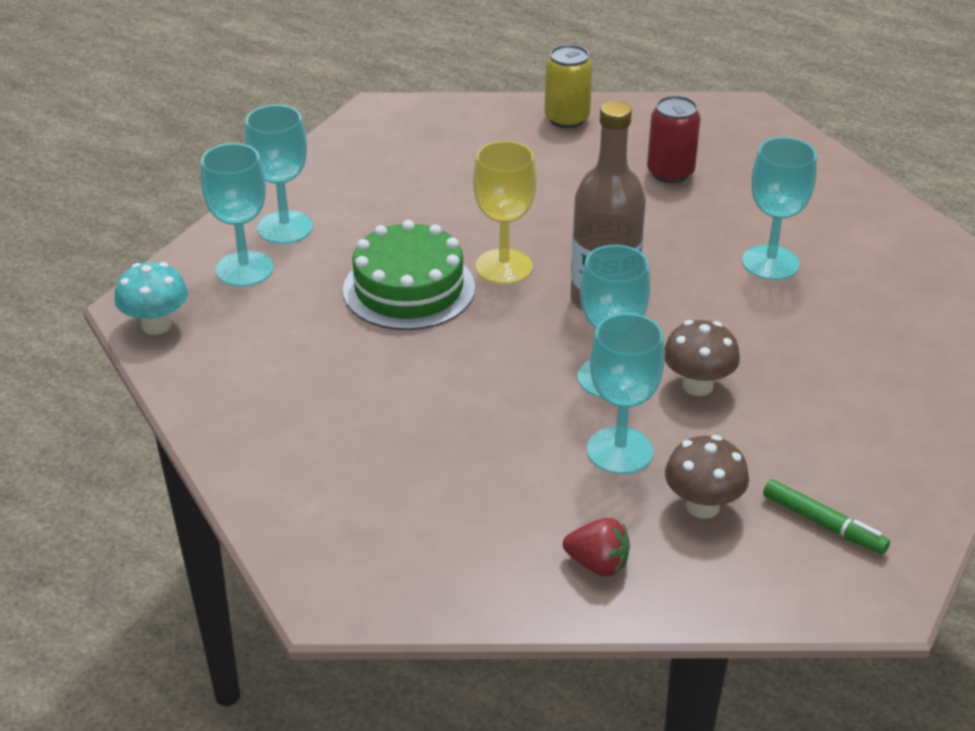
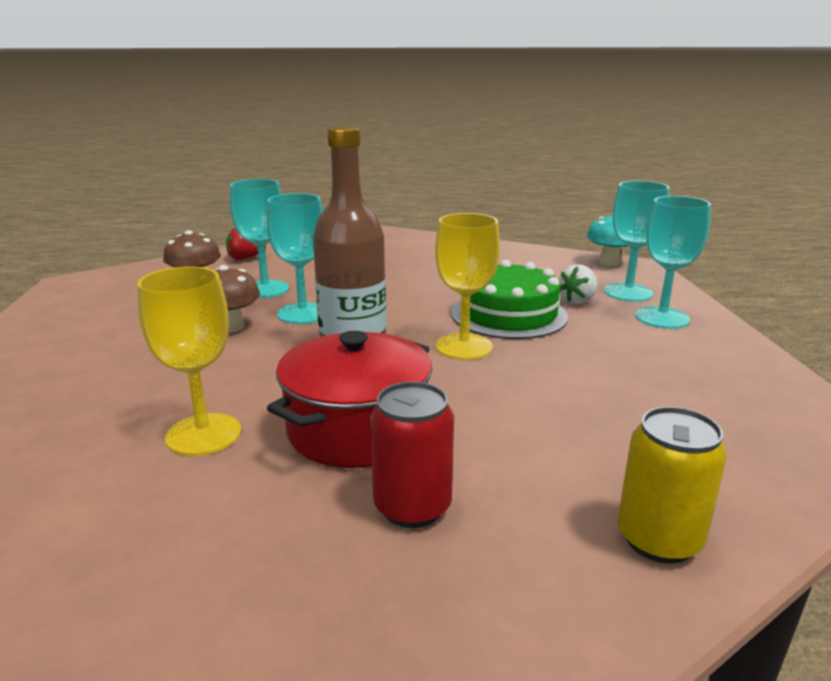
camera: 145 degrees right, 15 degrees down
turquoise goblet [742,137,817,280] -> yellow goblet [137,266,241,456]
green marker [763,479,890,555] -> none
none -> red pot [267,331,432,468]
none -> white strawberry [559,264,598,304]

